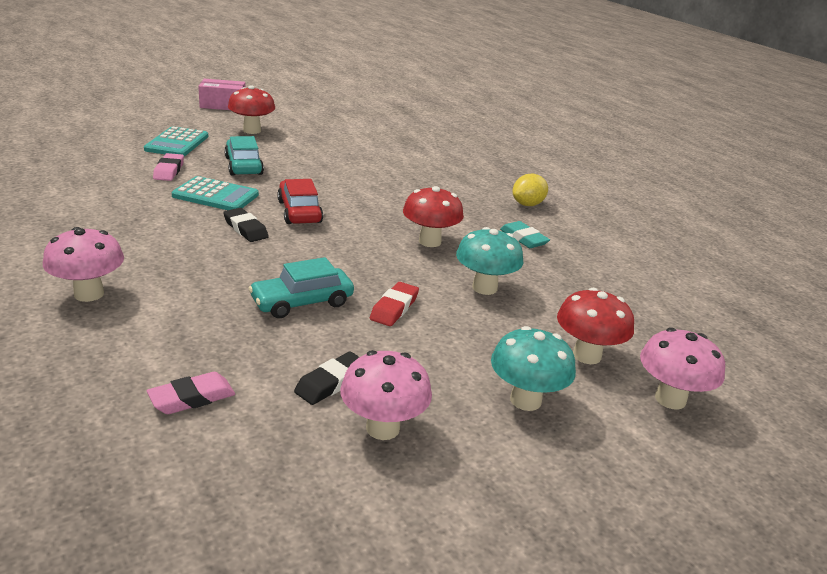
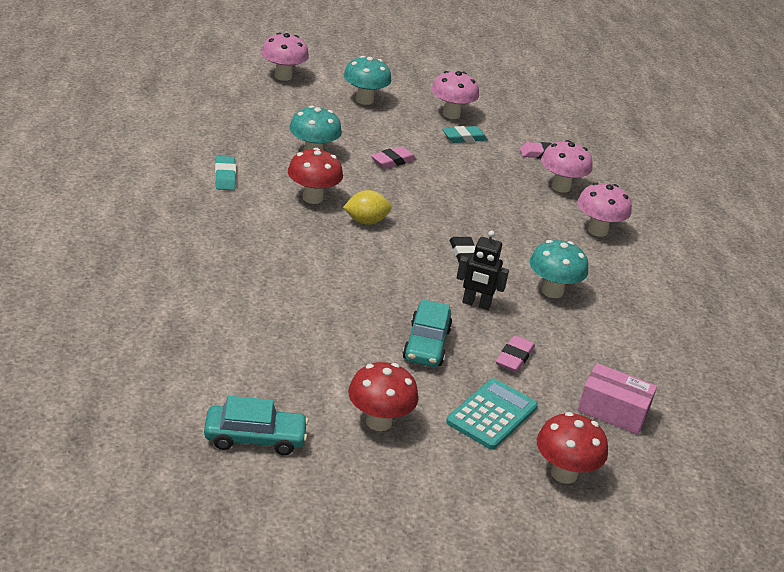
camera: 155 degrees left, 5 degrees up
turquoise calculator [172,176,259,210] -> black robot [457,230,509,310]
pink box [198,79,245,110] -> pink box moved to [577,363,657,435]
turquoise car [249,257,354,318] -> turquoise car moved to [204,396,308,455]
red car [277,179,323,224] -> none
black eraser [294,352,359,405] -> turquoise eraser [442,126,488,143]
red eraser [370,282,419,326] -> pink eraser [371,146,416,169]
yellow lemon [513,174,548,206] -> yellow lemon moved to [343,190,392,225]
red mushroom [557,288,634,364] -> red mushroom moved to [537,412,608,484]
none -> turquoise mushroom [530,240,588,298]
none -> pink mushroom [541,140,593,193]

